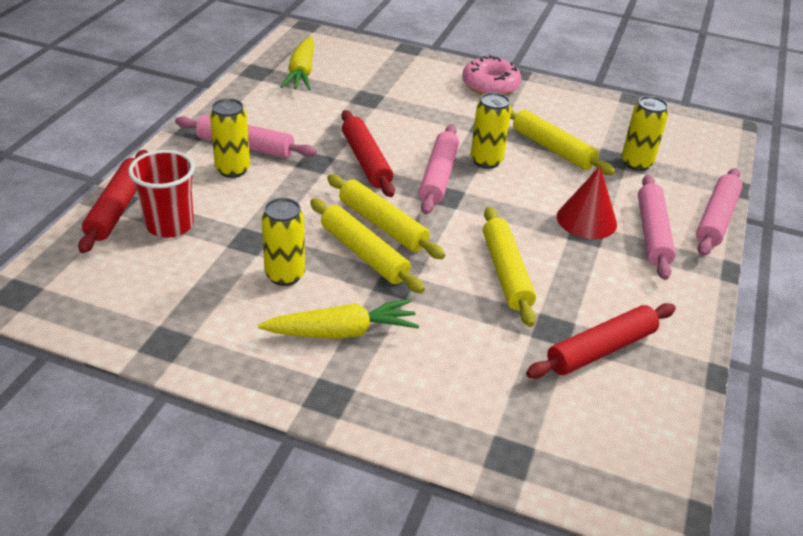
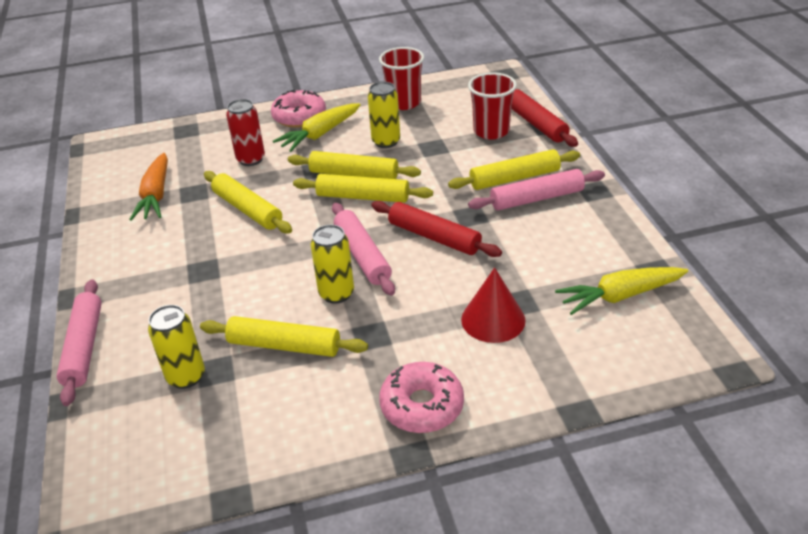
camera: 150 degrees right, 0 degrees up
yellow can [210,98,250,178] -> yellow rolling pin [448,149,580,190]
yellow carrot [280,36,314,90] -> yellow carrot turned 75 degrees counterclockwise [555,267,688,315]
red rolling pin [526,303,676,379] -> orange carrot [129,153,168,221]
red cone [557,166,617,239] -> red cone moved to [461,268,526,343]
pink rolling pin [638,175,676,280] -> none
none -> red can [226,99,265,166]
none -> pink donut [271,89,326,128]
none -> red cup [379,47,424,110]

